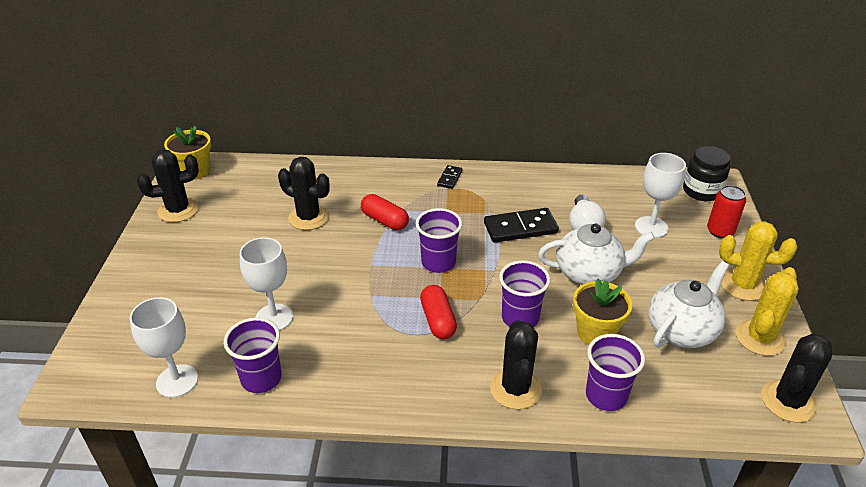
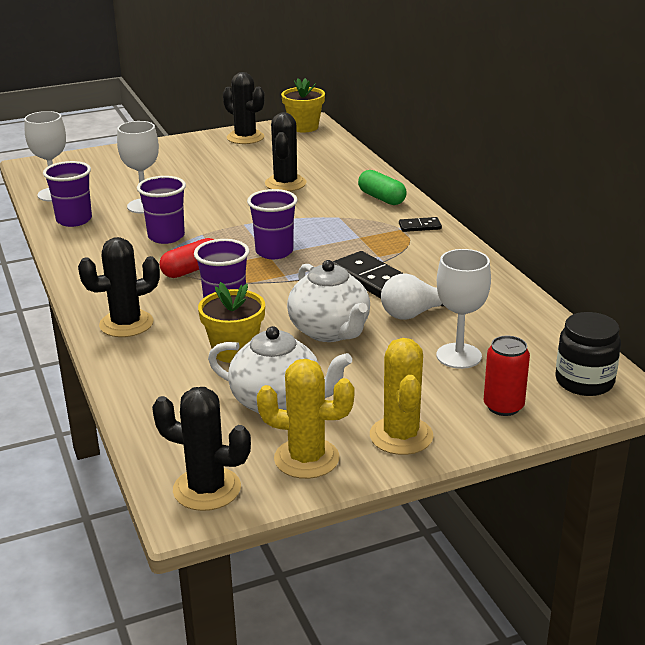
camera: 65 degrees right, 10 degrees down
red capsule [361,194,409,230] -> none
purple cup [586,334,645,411] -> purple cup moved to [137,176,186,244]
none -> green capsule [358,170,407,205]

